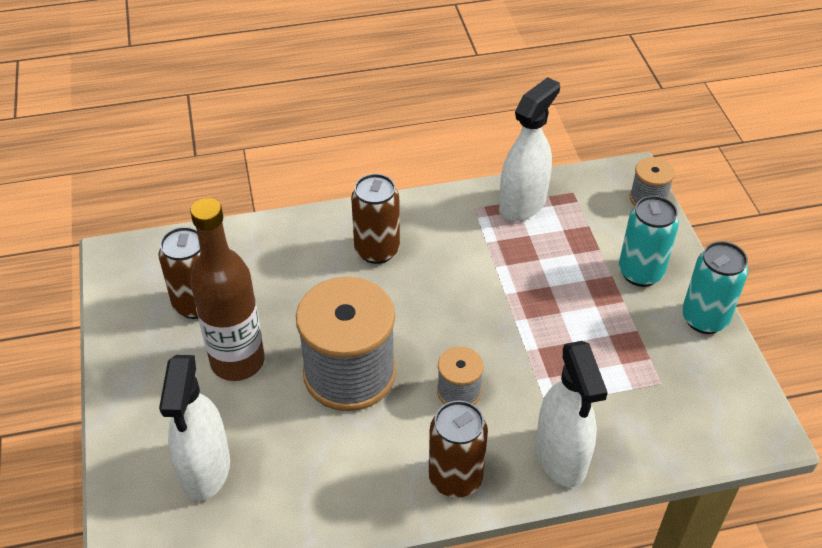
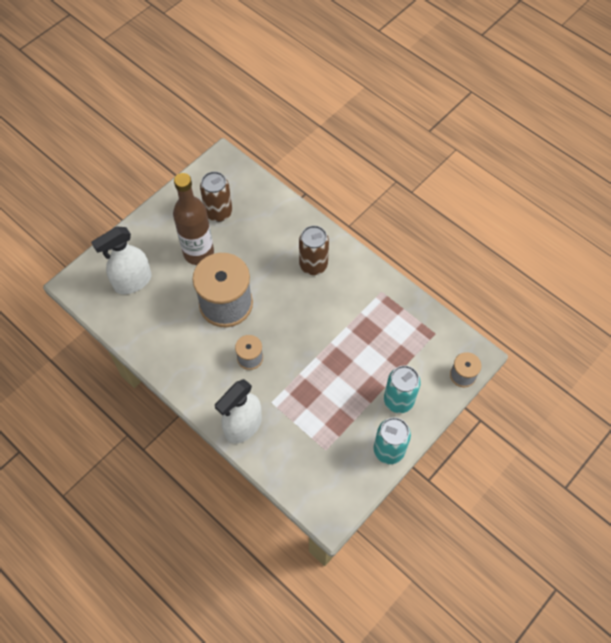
camera: 55 degrees right, 15 degrees up
brown can [429,400,488,498] -> none
white spray bottle [499,77,560,222] -> none

